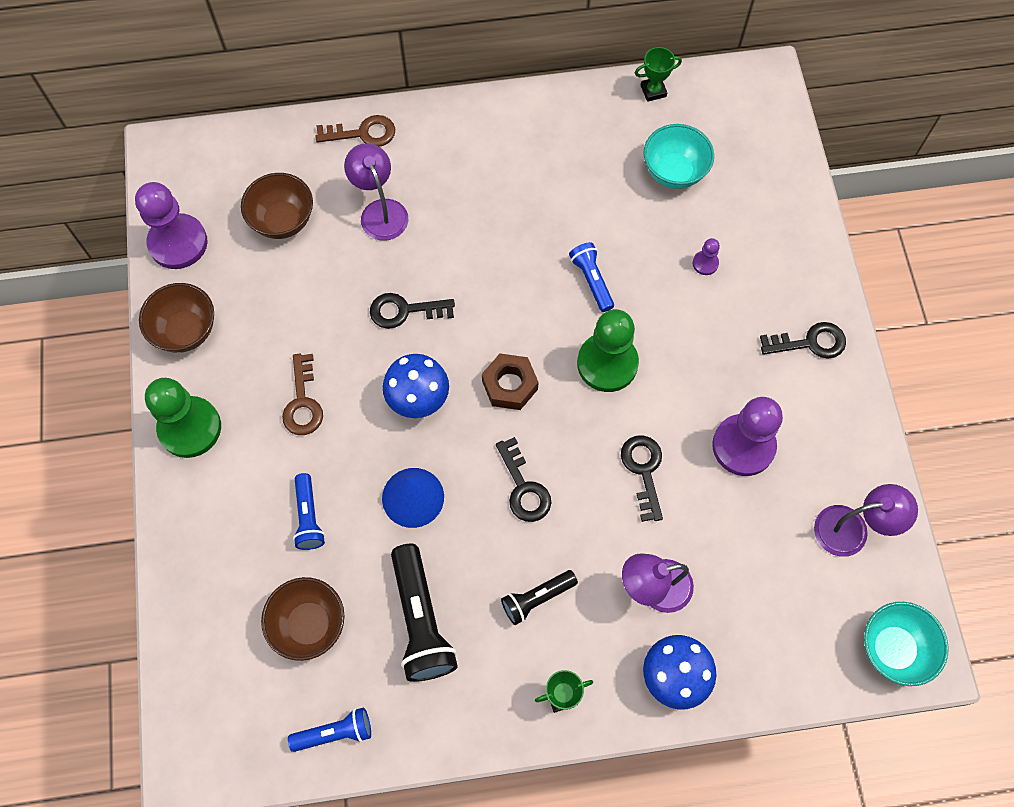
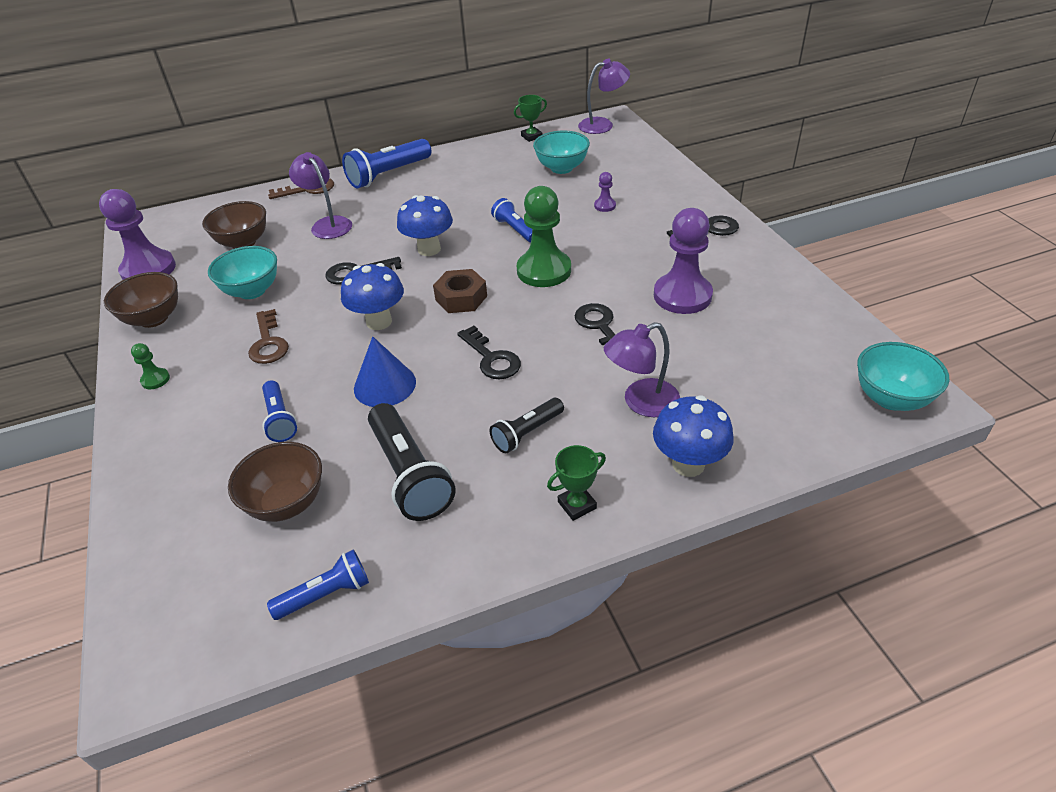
camera: 10 degrees left, 25 degrees down
green pawn [145,378,221,458] -> green pawn [131,343,170,389], size x0.44
purple lamp [814,484,918,557] -> purple lamp moved to [578,59,630,134]
none -> turquoise bowl [208,246,277,299]
none -> blue flashlight [342,139,431,188]
none -> blue mushroom [397,195,453,256]

